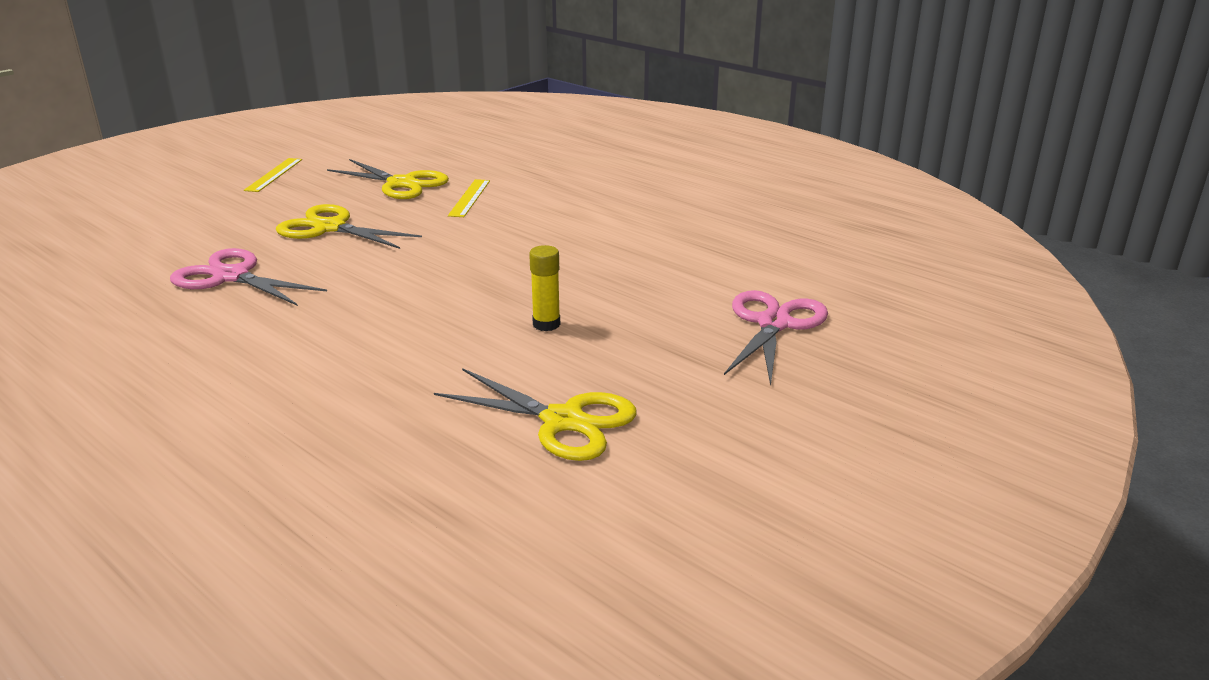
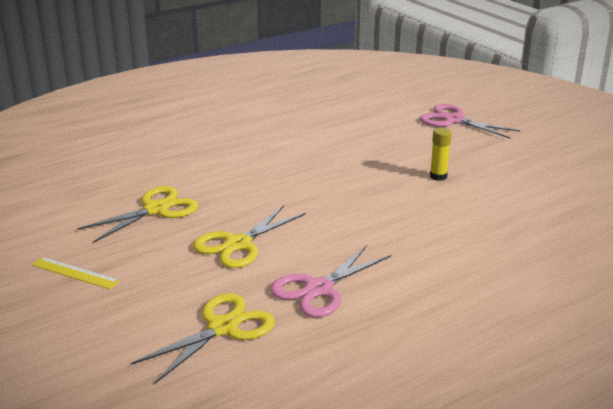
camera: 75 degrees left, 0 degrees up
yellow scissors [434,368,637,461] -> yellow scissors moved to [131,293,275,383]
yellow ruler [448,179,490,217] -> none

